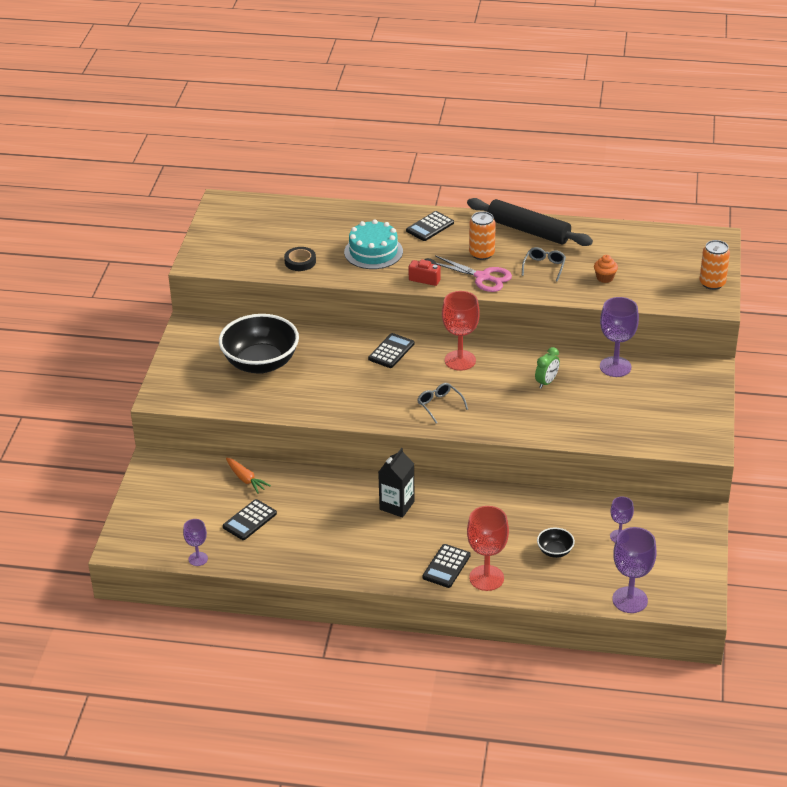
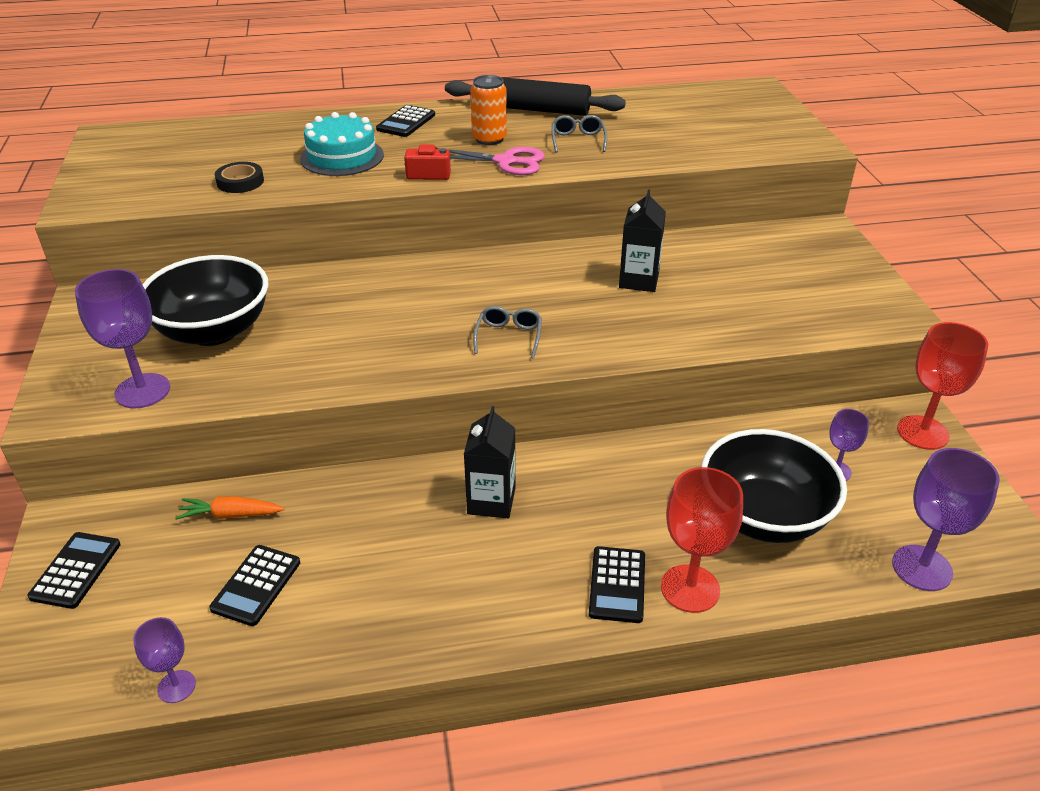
camera: 20 degrees left, 0 degrees up
orange carrot [226,457,271,494] -> orange carrot turned 150 degrees clockwise [175,496,284,519]
black calculator [368,333,414,368] -> black calculator moved to [27,532,121,609]
grey glasses [417,383,468,424] -> grey glasses turned 60 degrees clockwise [473,306,542,359]
red goblet [442,291,480,371] -> red goblet moved to [897,322,988,450]
green clock [535,347,560,389] -> black carton [619,189,666,292]
black bowl [537,527,575,558] -> black bowl [701,429,847,543], size x2.32
orange cupcake [594,255,618,283] -> none
purple goblet [600,297,639,377] -> purple goblet moved to [75,269,170,408]
orange can [699,240,730,290] -> none

